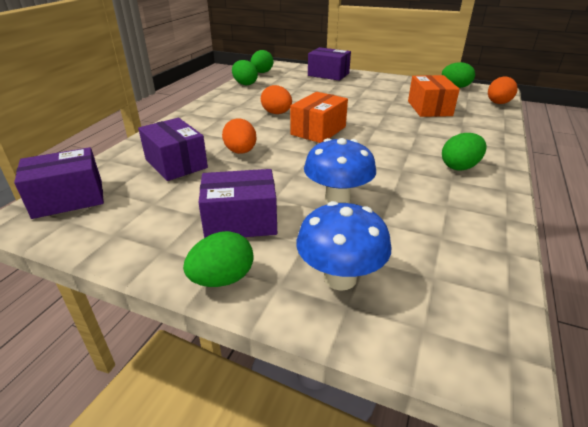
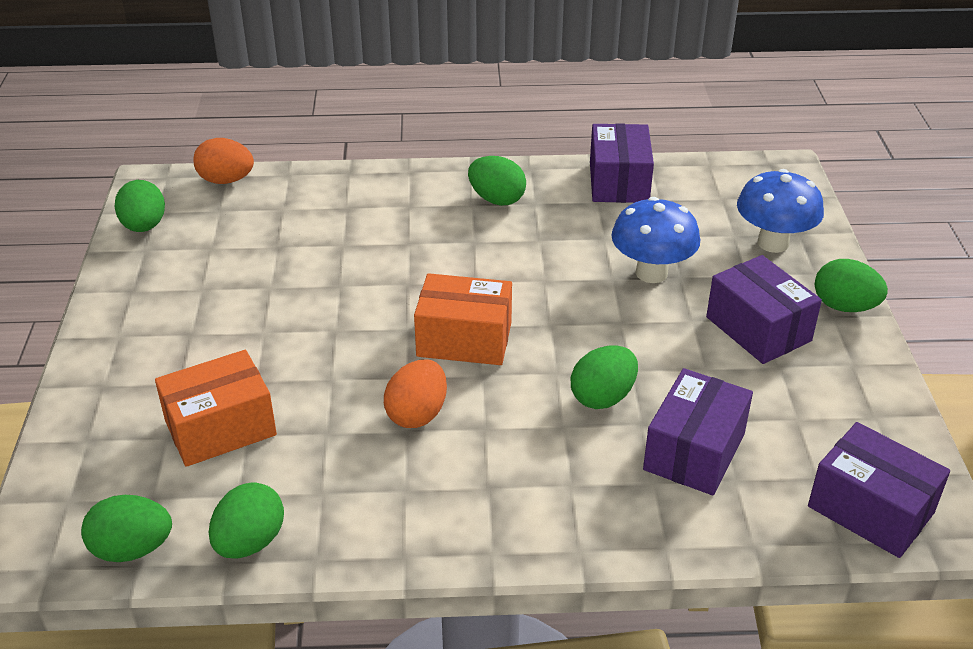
camera: 115 degrees left, 5 degrees up
orange egg [222,119,256,154] -> green egg [571,345,638,409]
purple box [308,47,351,81] -> purple box moved to [590,123,654,203]
orange box [408,75,460,117] -> orange box moved to [155,350,277,467]

